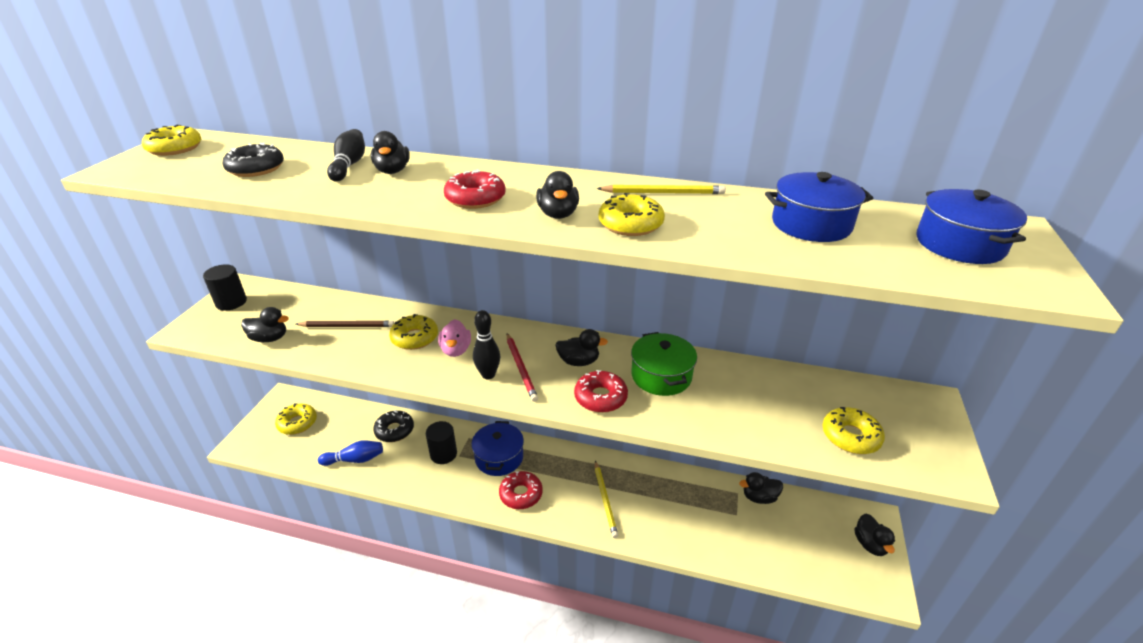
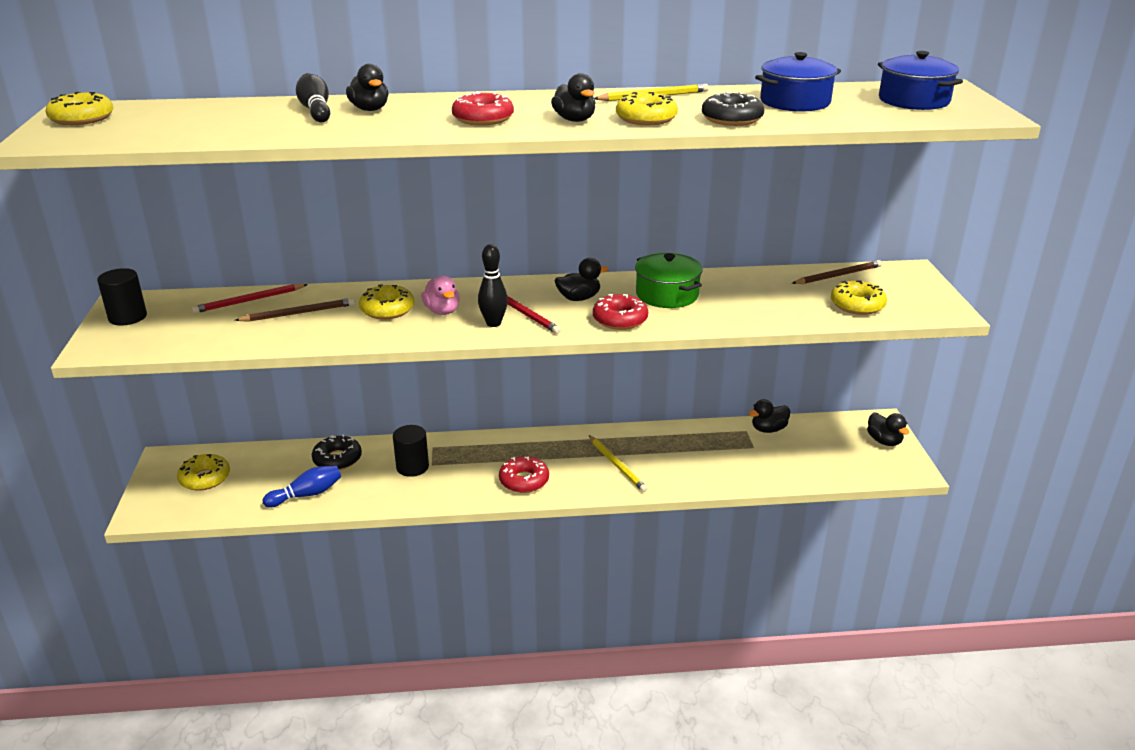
camera: 20 degrees left, 5 degrees down
black donut [223,143,284,177] -> black donut moved to [702,91,764,126]
black duck [241,307,289,342] -> none
blue pot [471,421,524,476] -> none
none -> red pencil [192,284,308,313]
none -> brown pencil [792,260,882,284]

